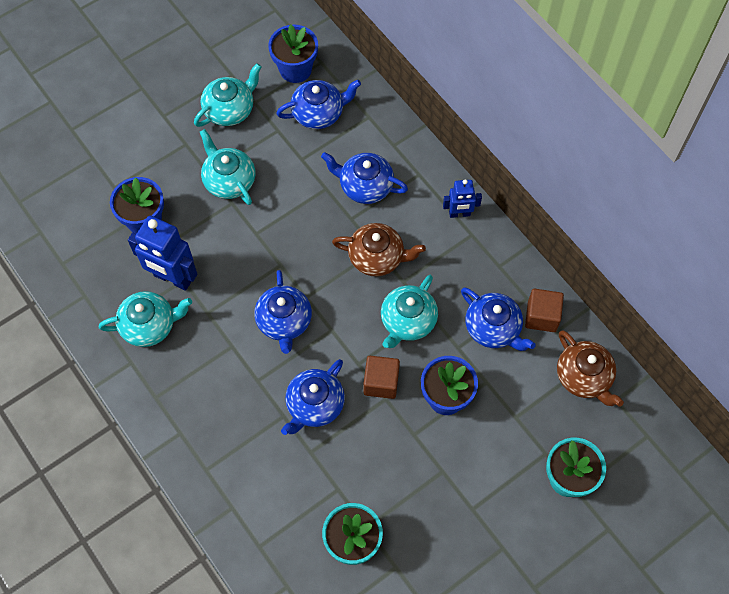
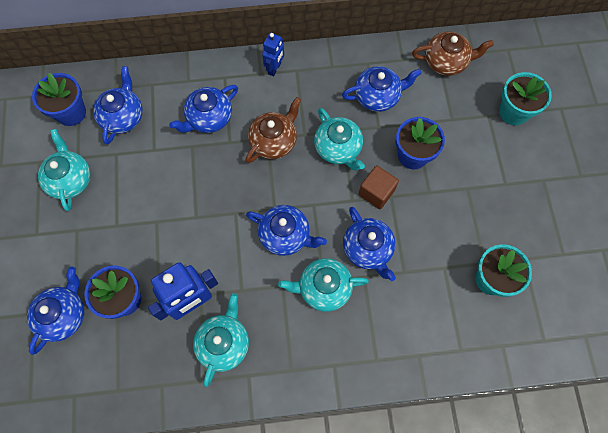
camera: 60 degrees left, 5 degrees up
turquoise teapot [200,129,255,205] -> turquoise teapot moved to [278,258,369,312]
brown cube [525,289,564,332] -> none
none -> blue teapot [27,267,84,355]

